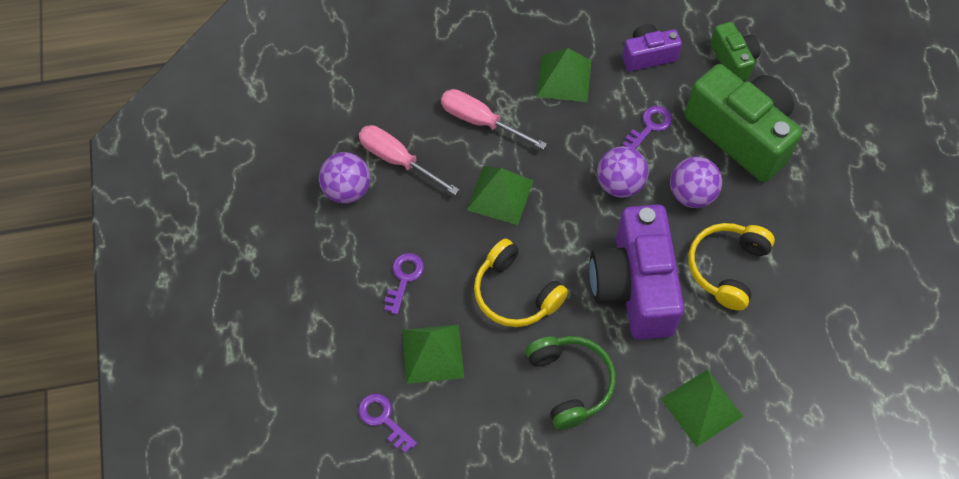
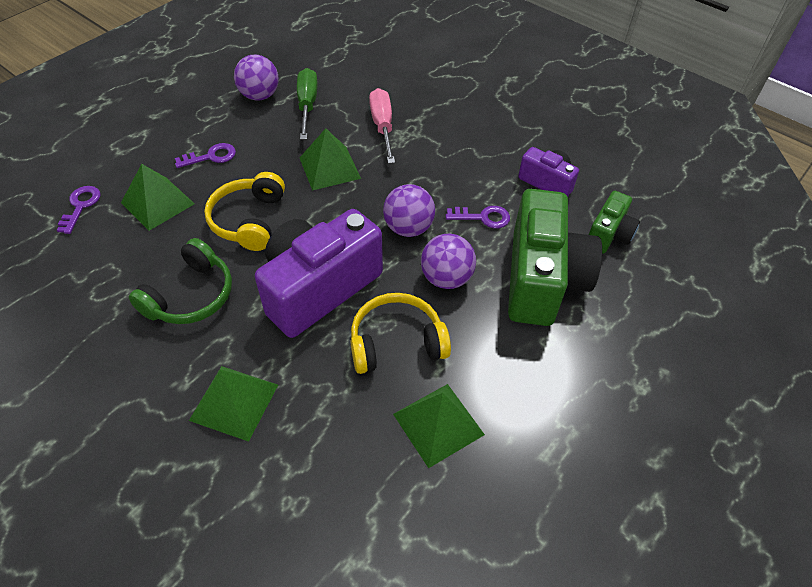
camera: 50 degrees right, 10 degrees down
pink screwdriver [359,125,459,195] -> green screwdriver [297,68,318,140]
green pyramid [537,48,591,102] -> green pyramid moved to [393,384,485,468]

